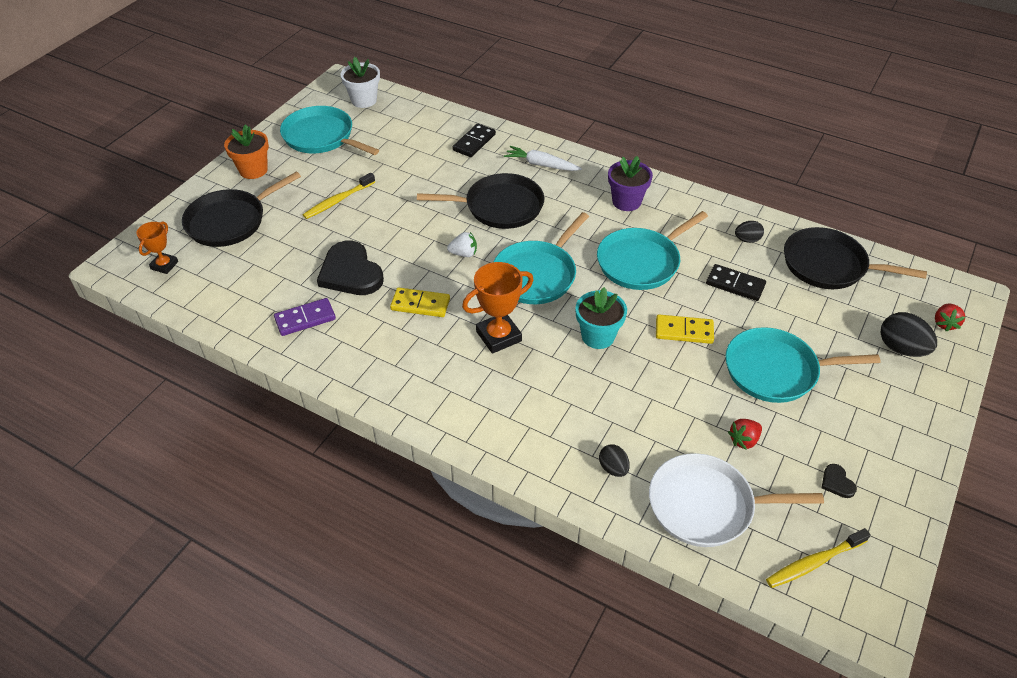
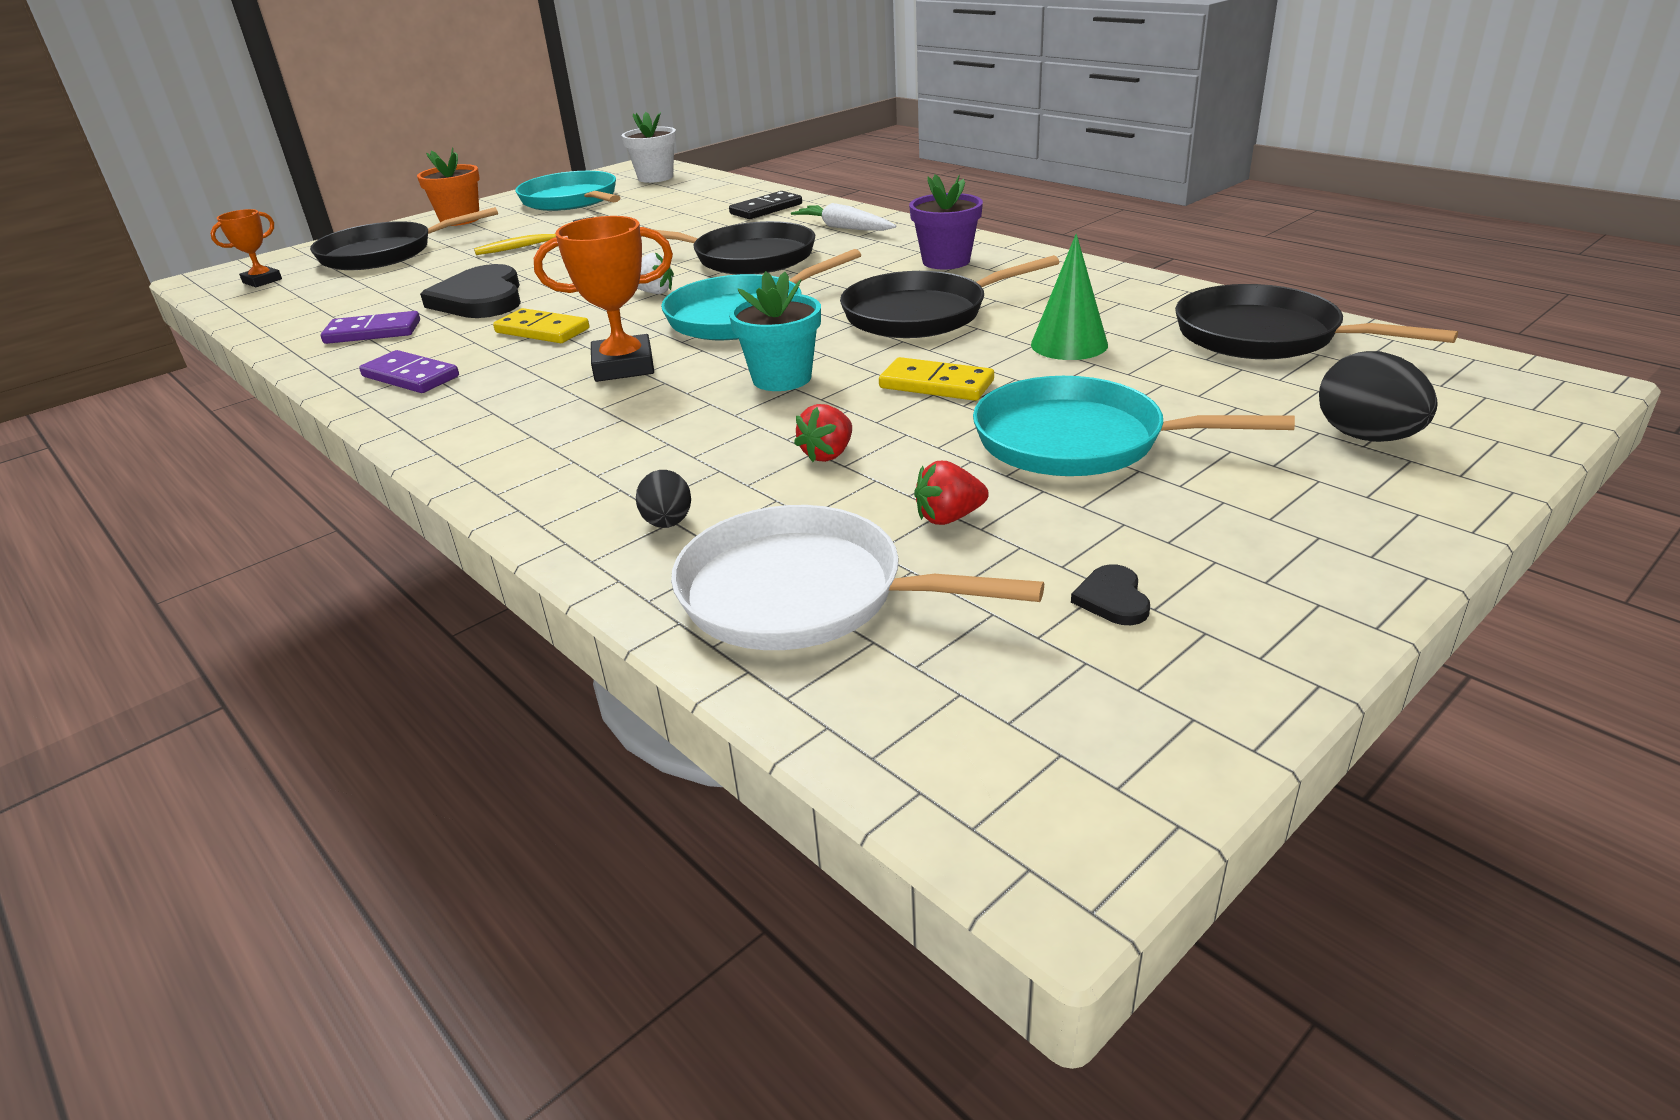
camera: 20 degrees right, 15 degrees down
turquoise pan [597,211,708,290] -> black pan [840,255,1059,338]
black domino [706,264,766,301] -> green cone [1031,234,1108,360]
black egg [735,221,764,243] -> none
yellow toothbrush [766,528,871,588] -> none
red strawberry [935,304,965,331] -> red strawberry moved to [794,404,852,462]
none -> purple domino [359,350,459,393]

